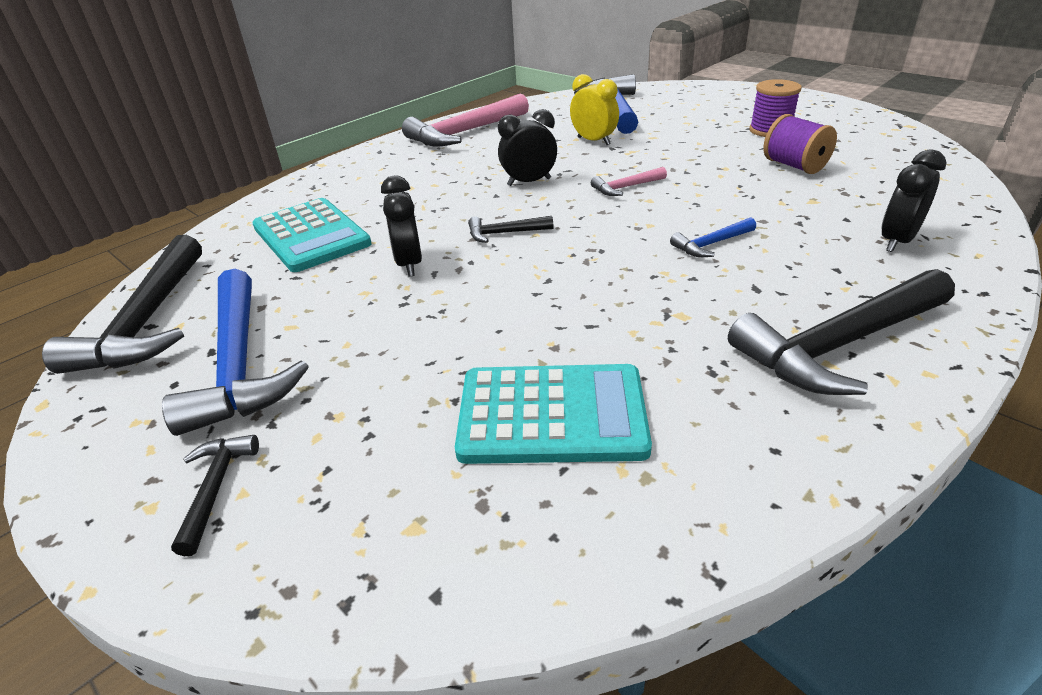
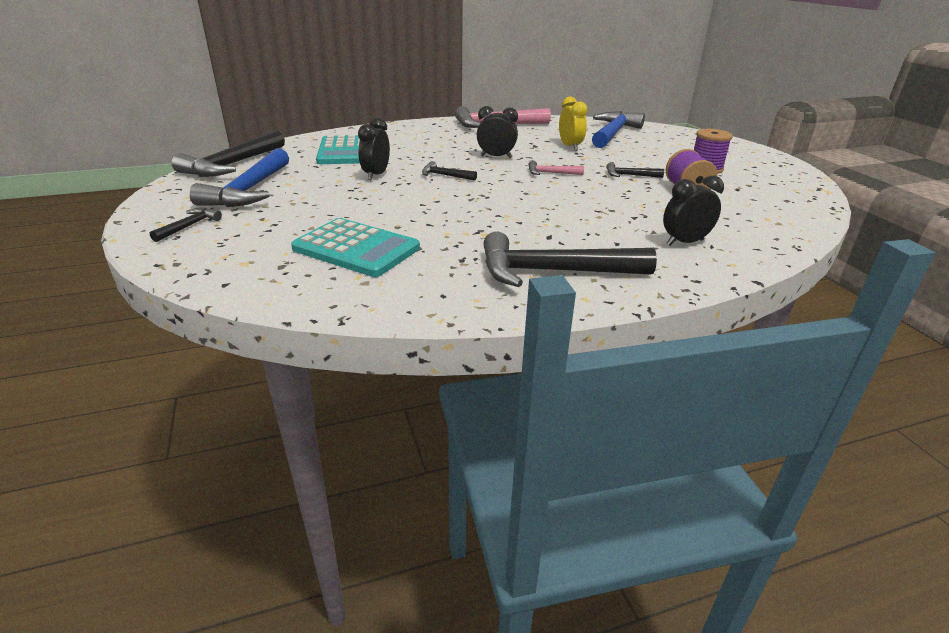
camera: 25 degrees right, 5 degrees down
blue hammer [670,217,756,257] -> none
none -> black hammer [606,162,664,178]

